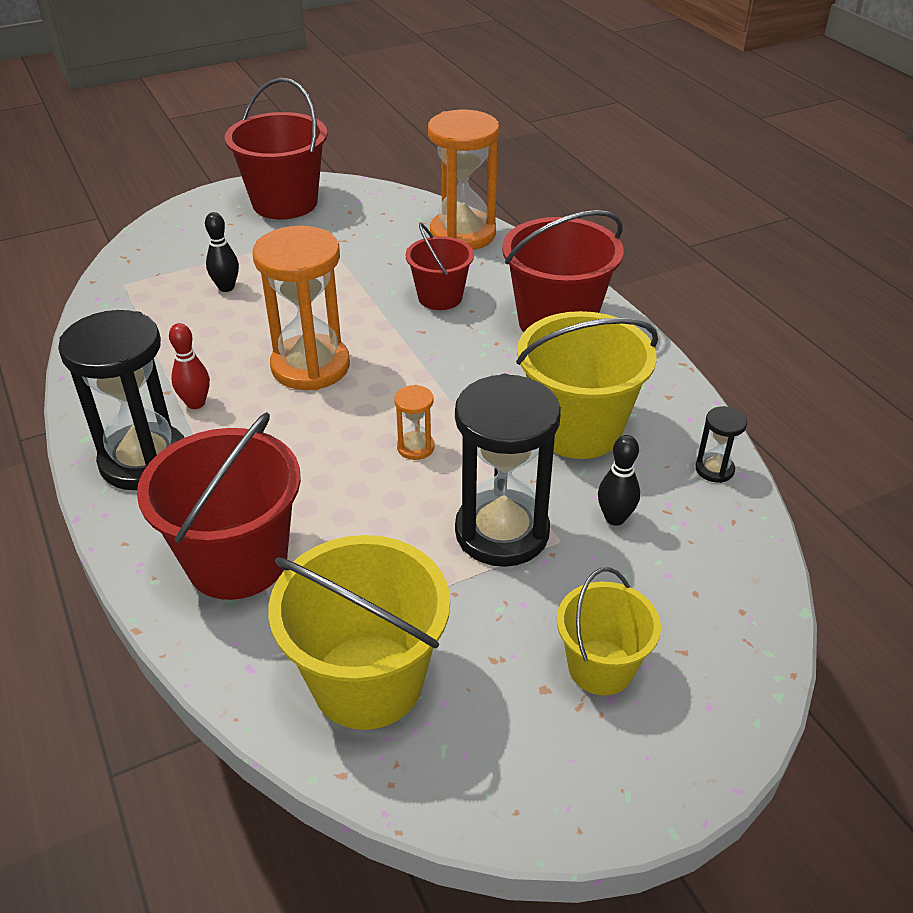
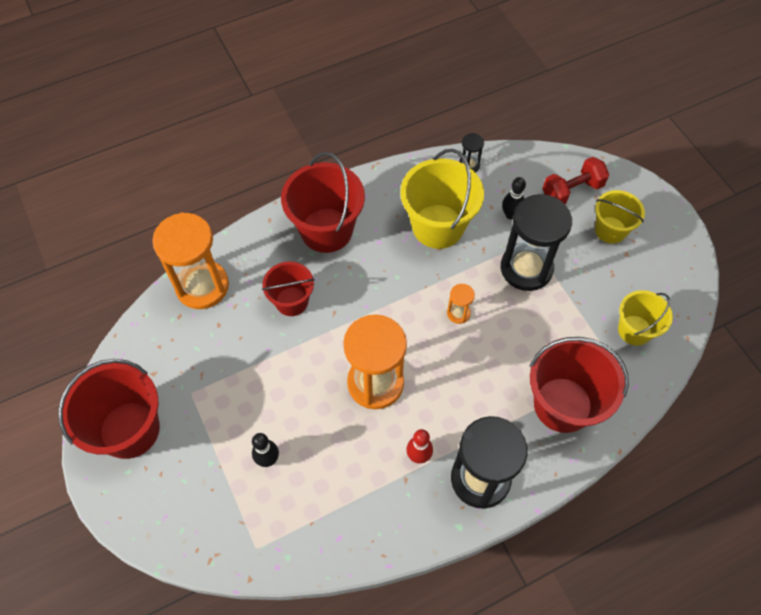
camera: 90 degrees left, 20 degrees up
yellow bucket [268,535,450,730] -> yellow bucket [618,290,673,346], size x0.60
none -> red dumbbell [542,157,609,204]

